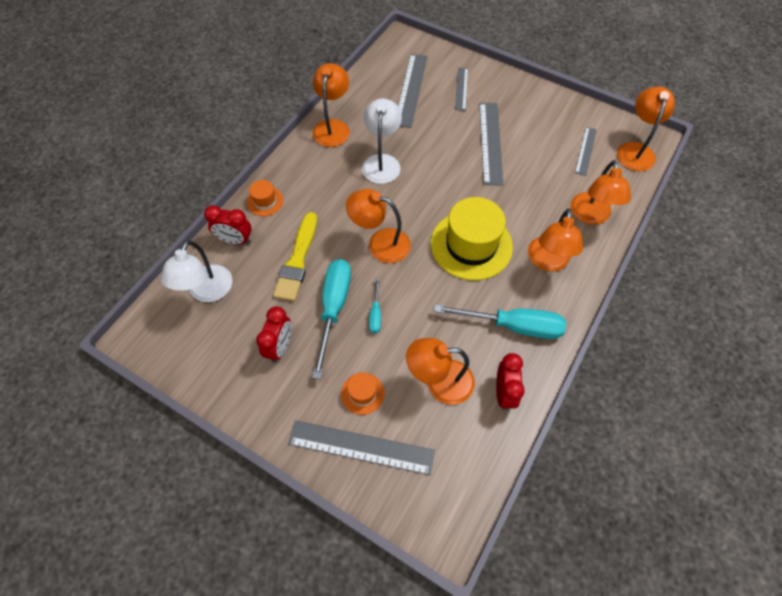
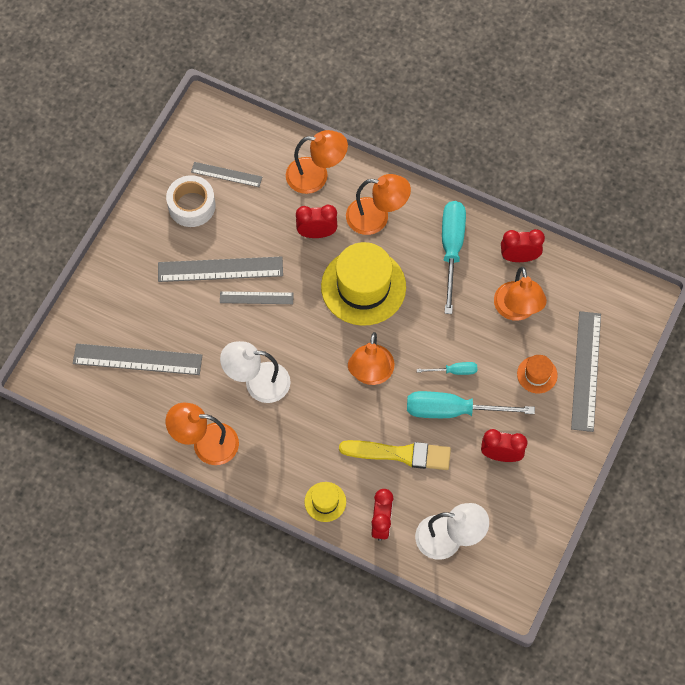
camera: 95 degrees left, 5 degrees up
orange hat [247,180,284,216] -> yellow hat [304,482,346,522]
grey ruler [455,68,468,111] -> grey ruler moved to [220,291,294,304]
orange lamp [617,87,675,171] -> none
none -> white tape [166,175,215,227]
none -> red clock [296,205,337,238]

